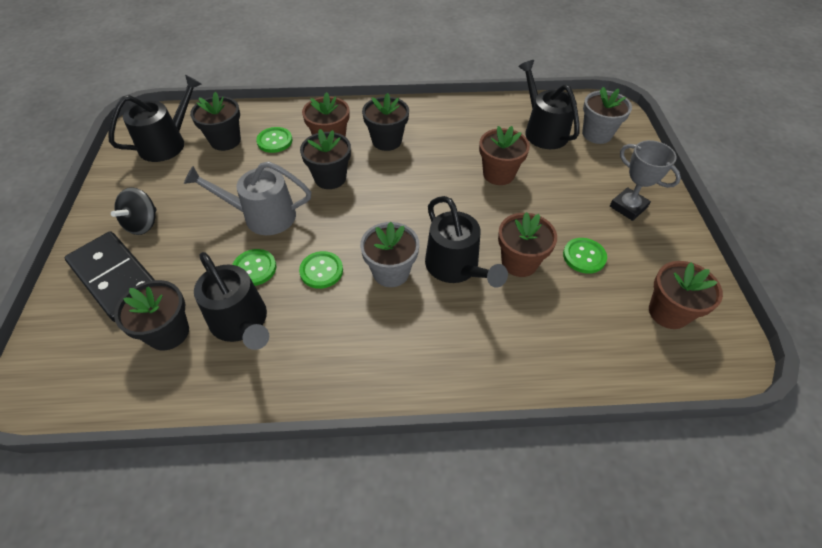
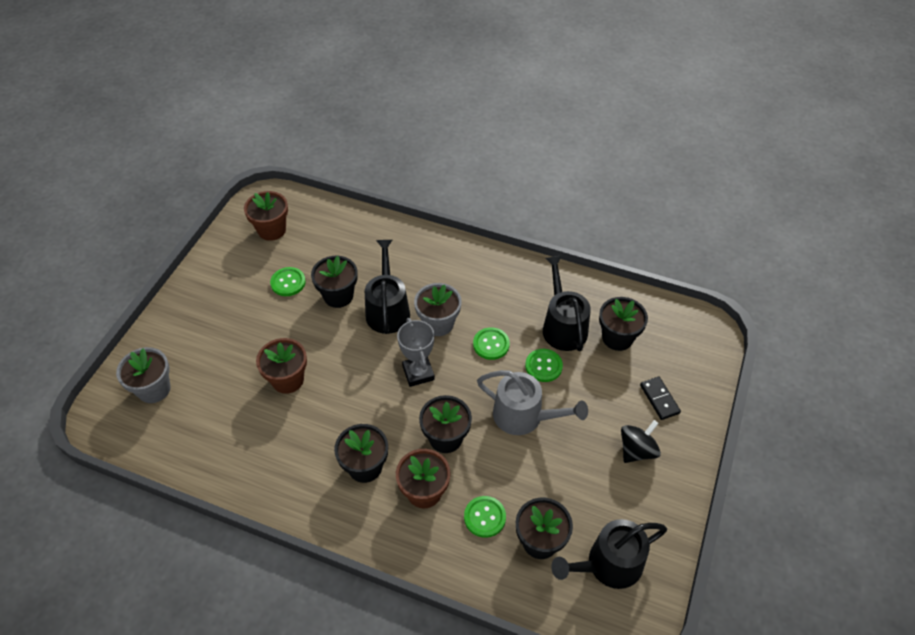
camera: 155 degrees left, 0 degrees up
black domino [65,231,155,322] -> black domino [640,377,681,420], size x0.49
brown flower pot [498,212,557,277] -> black flower pot [311,256,358,308]
black watering can [518,60,580,149] -> none
grey trophy [610,140,681,221] -> grey trophy moved to [397,318,435,387]

